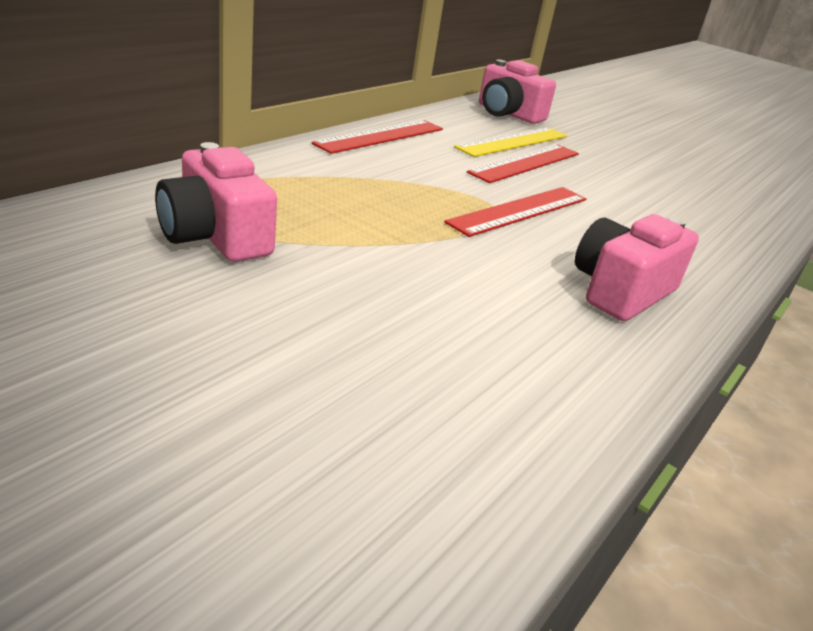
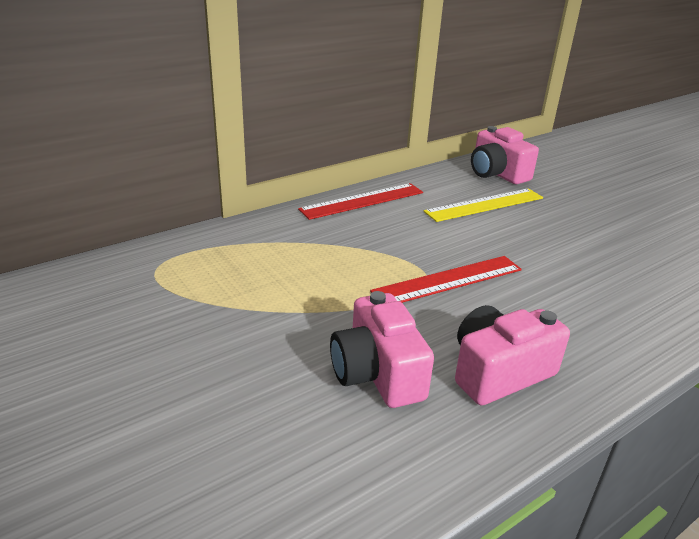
camera: 20 degrees right, 0 degrees up
pink camera [155,142,277,262] -> pink camera moved to [330,291,434,408]
red ruler [467,144,579,183] -> none

